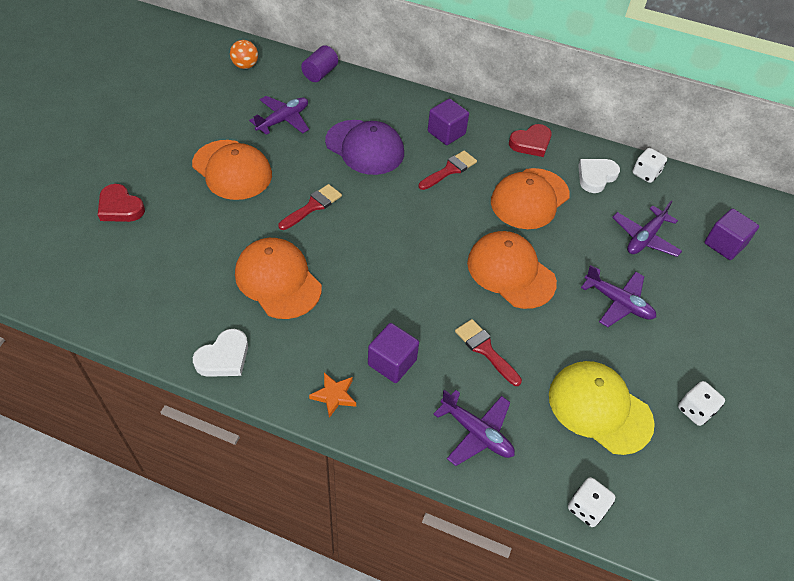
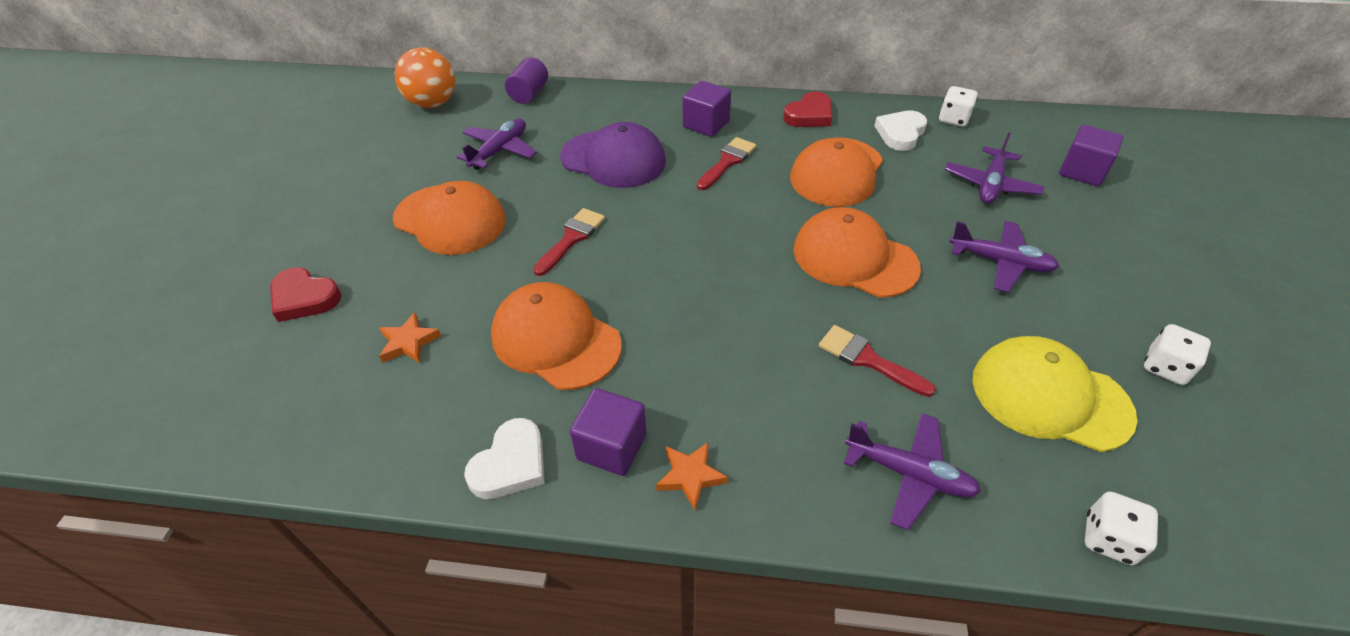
camera: 10 degrees left, 5 degrees down
orange ball [230,40,258,69] -> orange ball [395,48,455,108], size x1.59
purple cube [368,323,419,383] -> purple cube moved to [570,388,647,476]
none -> orange star [379,313,441,363]

